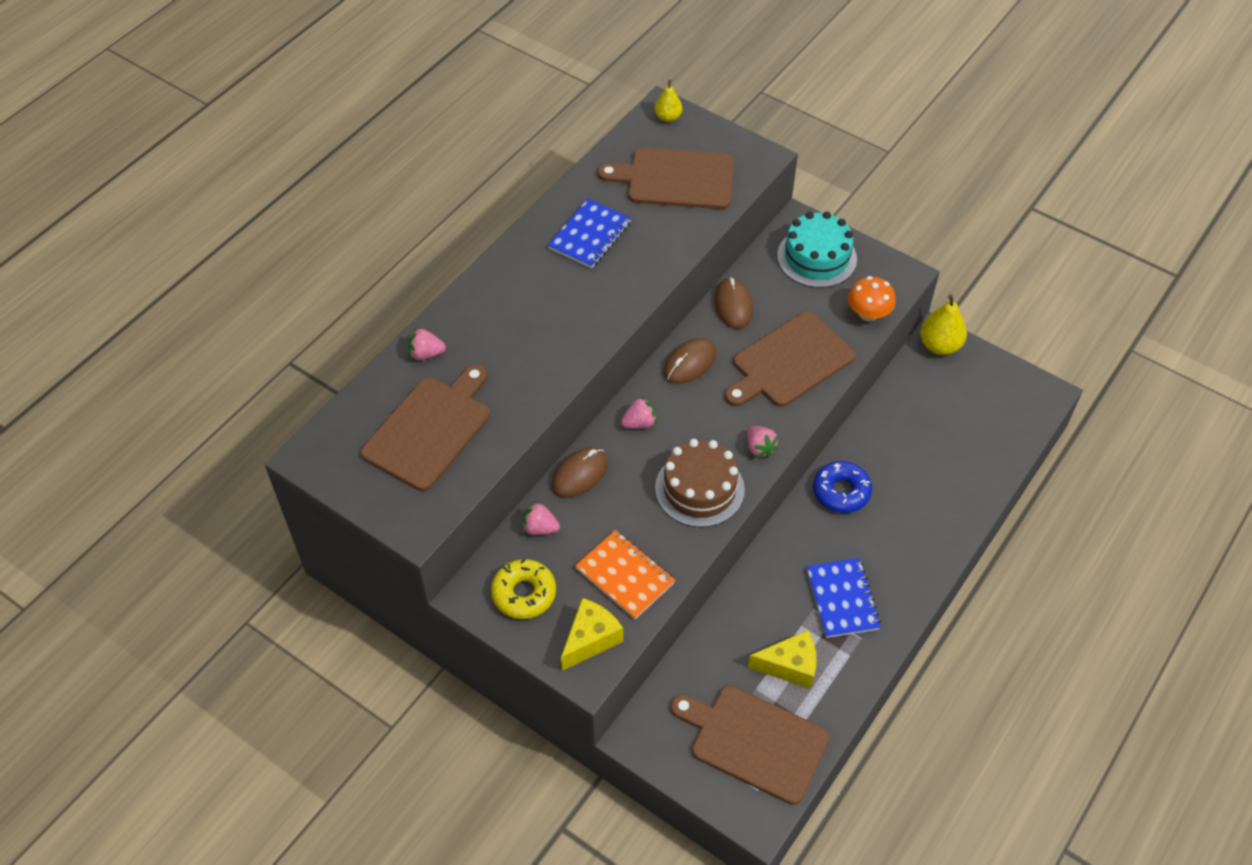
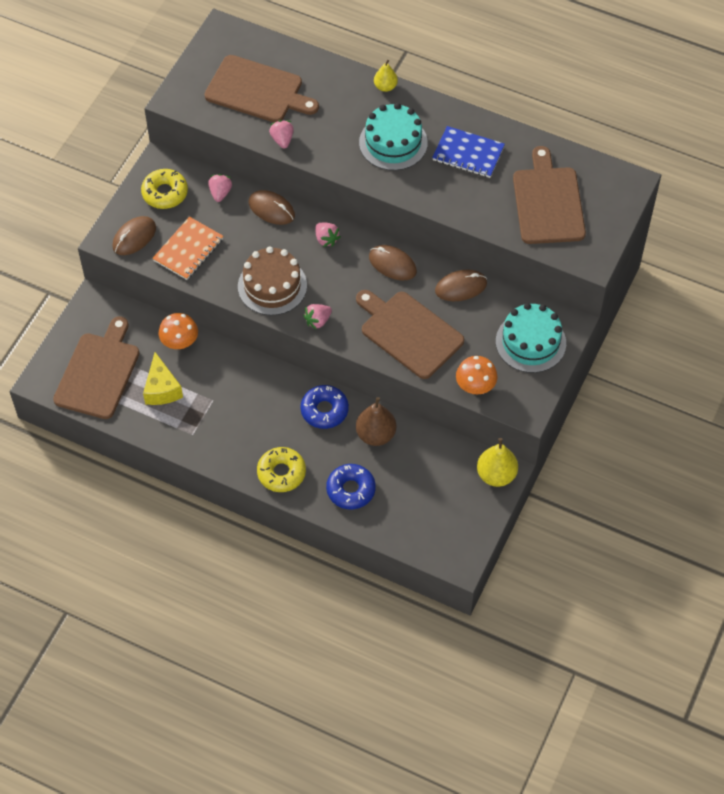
camera: 80 degrees right, 5 degrees up
pink strawberry [408,328,446,360] -> pink strawberry moved to [269,120,294,149]
yellow cheese [561,598,623,671] -> brown mouse [112,216,156,255]
yellow pear [655,80,682,122] -> yellow pear moved to [374,60,398,92]
blue notebook [806,558,881,638] -> none
none -> orange mushroom [159,313,198,349]
none -> yellow donut [257,447,306,492]
none -> blue donut [326,464,376,509]
none -> brown pear [356,397,396,446]
none -> turquoise cake [359,103,428,171]

